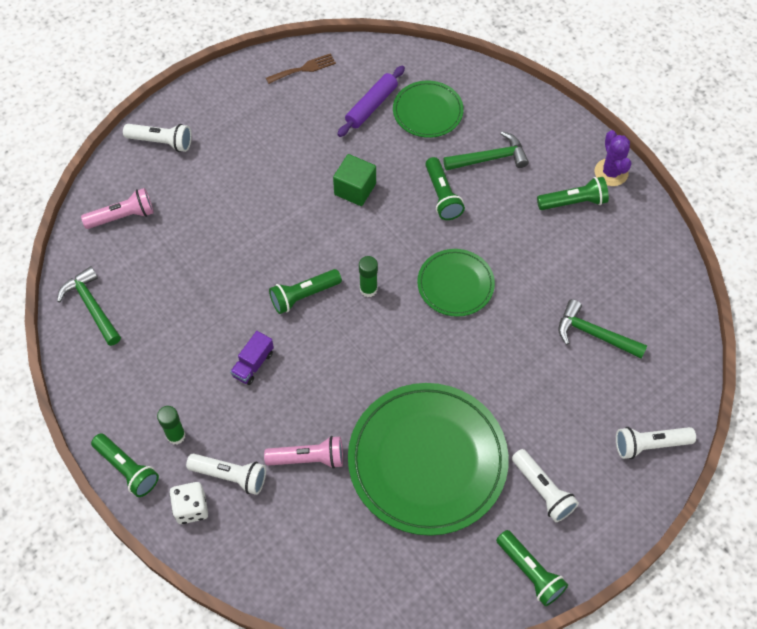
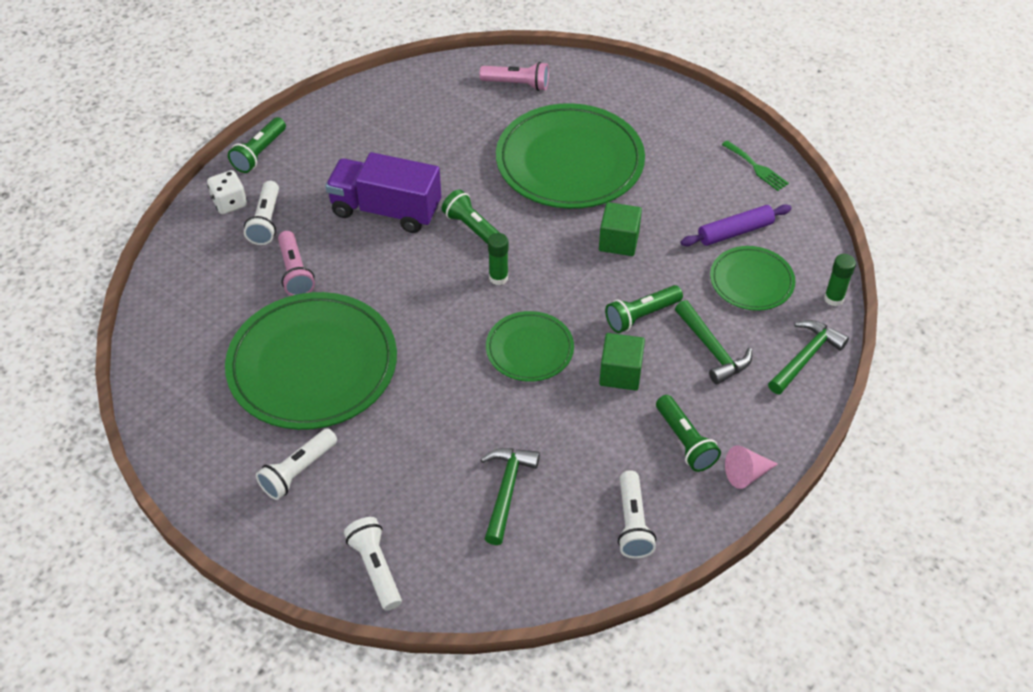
camera: 75 degrees right, 10 degrees down
green hammer [57,266,121,346] -> green hammer moved to [768,320,849,394]
pink flashlight [81,188,154,229] -> pink flashlight turned 45 degrees counterclockwise [479,62,549,91]
white flashlight [123,124,192,152] -> white flashlight moved to [618,470,656,559]
green glue stick [157,406,186,445] -> green glue stick moved to [824,254,856,306]
purple truck [230,331,274,385] -> purple truck [325,152,441,233], size x2.17
brown fork [266,53,336,84] -> green fork [722,140,789,191]
purple rolling pin [337,66,405,137] -> purple rolling pin turned 45 degrees counterclockwise [681,204,792,246]
green flashlight [496,530,568,606] -> none
purple cactus [594,130,631,186] -> pink cone [725,445,778,489]
none -> green plate [496,103,645,209]
none -> green cube [599,333,645,391]

